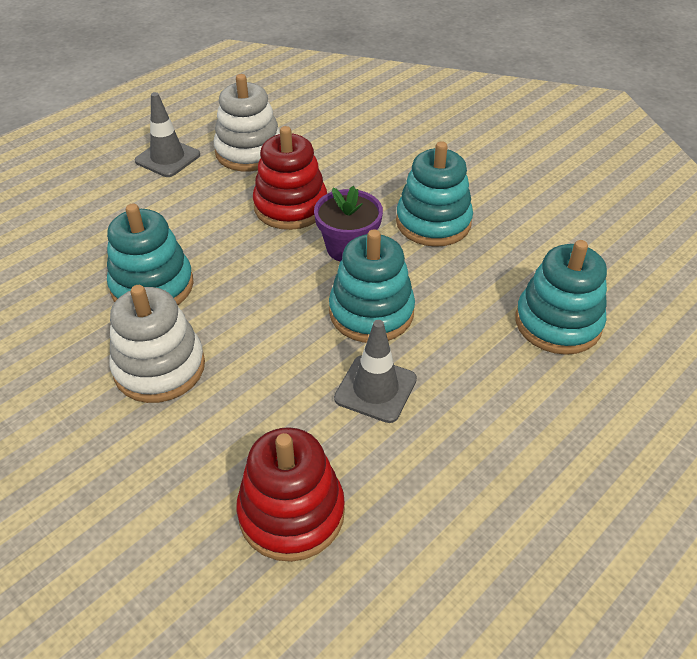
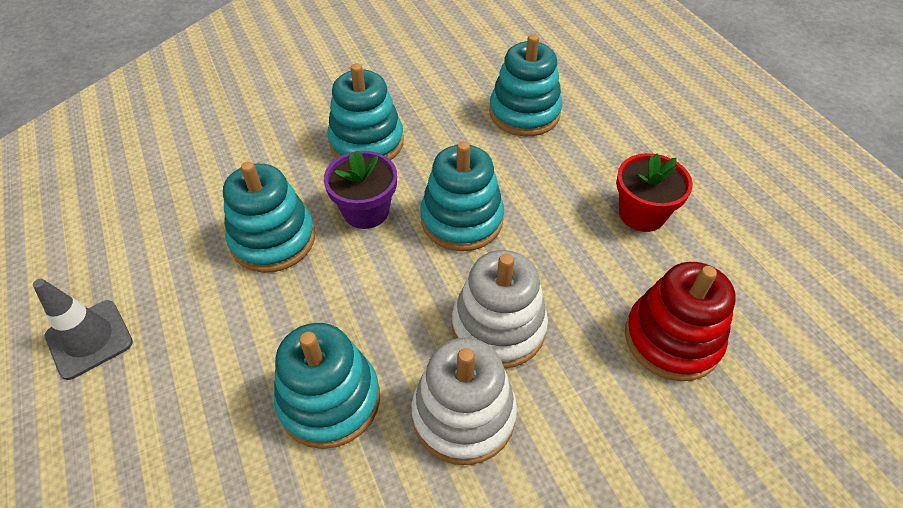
camera: 70 degrees left, 5 degrees up
white stacking toy [214,74,280,171] -> white stacking toy moved to [452,250,548,369]
red stacking toy [253,126,327,230] -> turquoise stacking toy [223,161,315,273]
grey traffic cone [334,320,417,423] -> none
none -> red flower pot [616,153,693,232]

